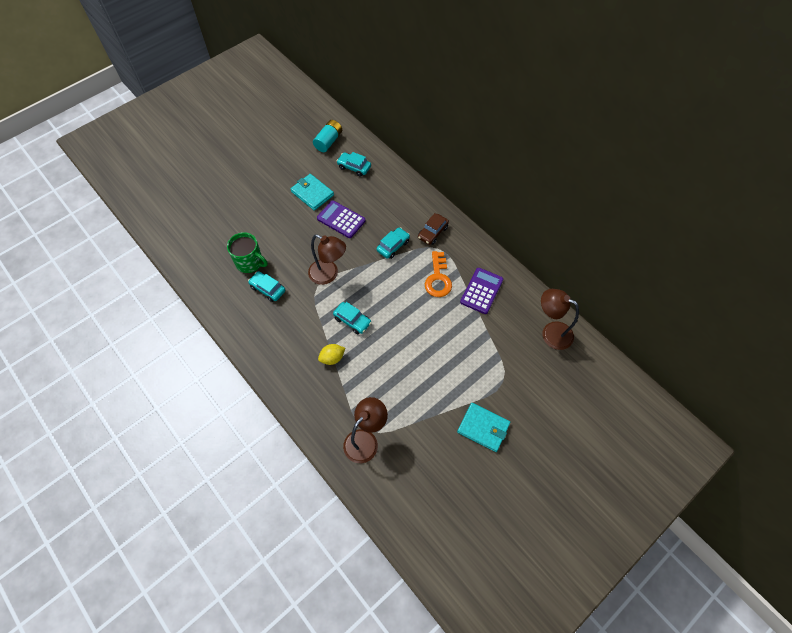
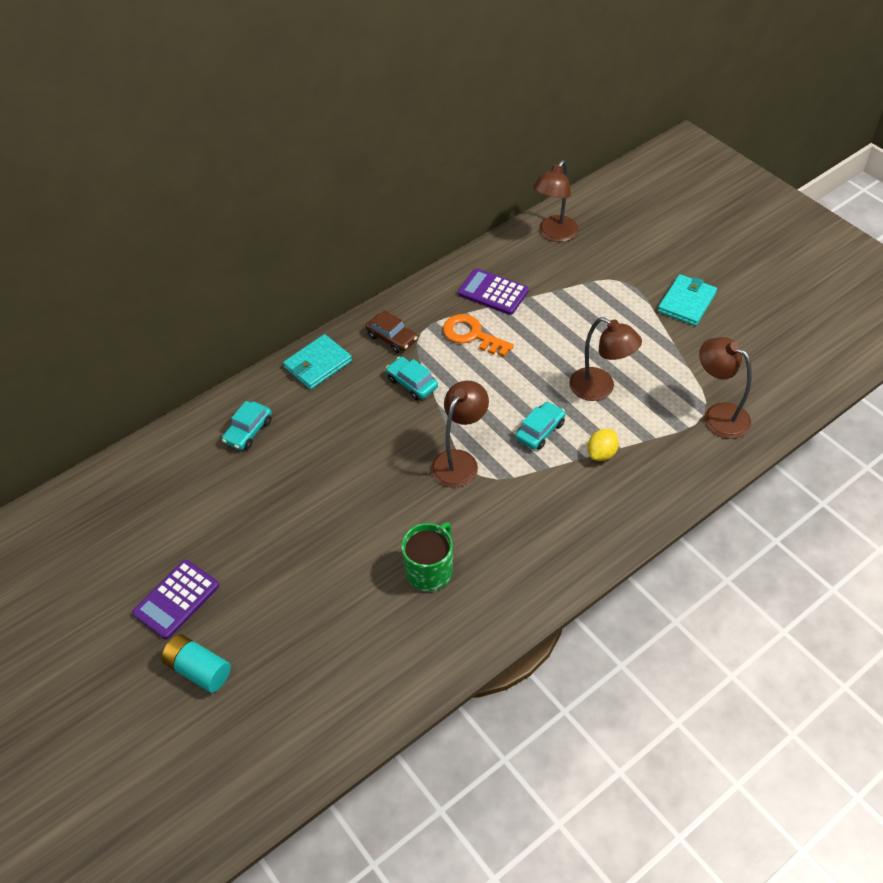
camera: 85 degrees left, 10 degrees down
turquoise car [248,271,285,302] -> none
turquoise wallet [291,174,334,211] -> turquoise wallet moved to [283,334,352,390]
turquoise battery [313,120,342,152] -> turquoise battery moved to [161,634,231,693]
purple calculator [317,201,366,238] -> purple calculator moved to [132,560,219,640]
yellow lemon [318,344,345,365] -> yellow lemon turned 60 degrees clockwise [588,429,619,461]
orange key [425,251,452,297] -> orange key turned 150 degrees counterclockwise [443,314,514,357]
none -> brown lamp [569,317,642,401]

